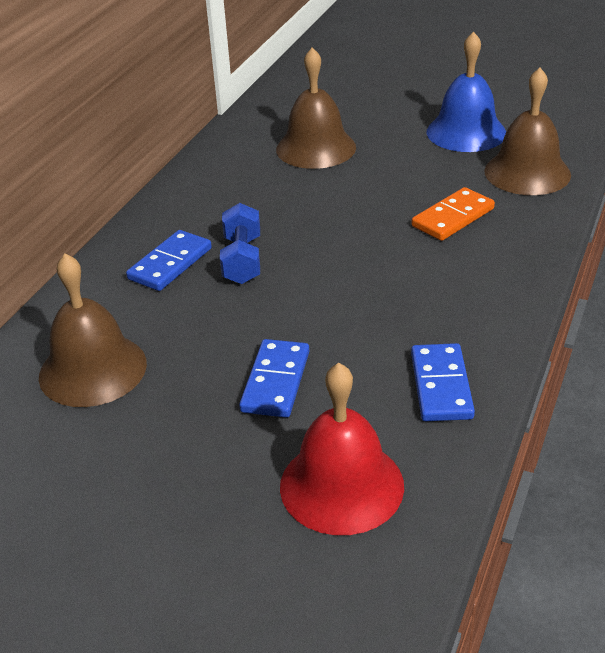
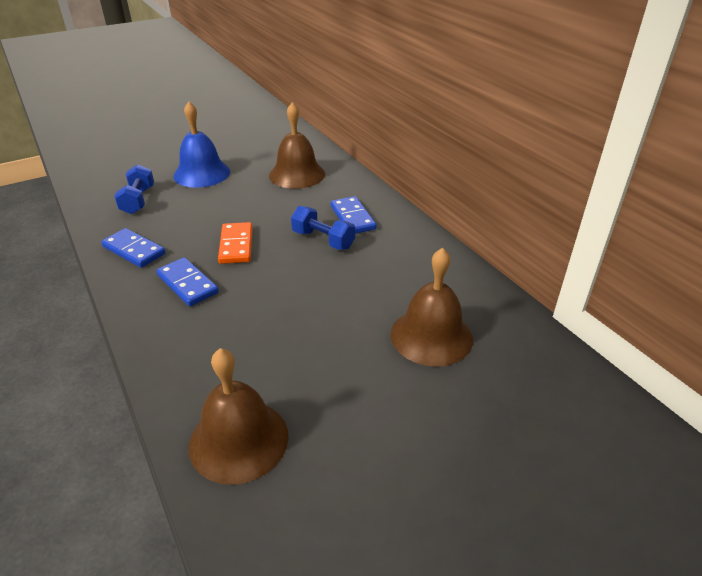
camera: 125 degrees right, 0 degrees up
blue domino [239,339,309,418] -> blue domino moved to [156,257,219,306]
red bell [280,363,404,535] -> blue dumbbell [114,164,154,214]
orange domino [412,187,495,241] -> orange domino moved to [218,222,253,264]
blue bell [426,31,506,152] -> blue bell moved to [173,101,230,188]

